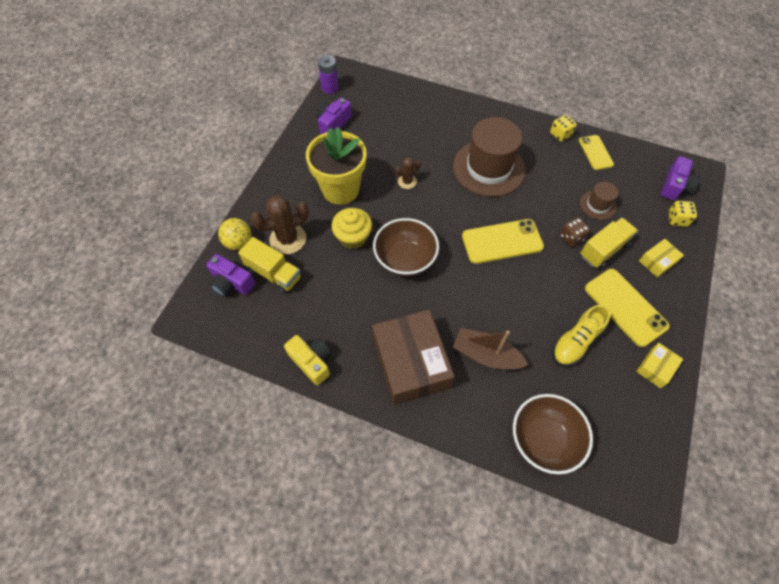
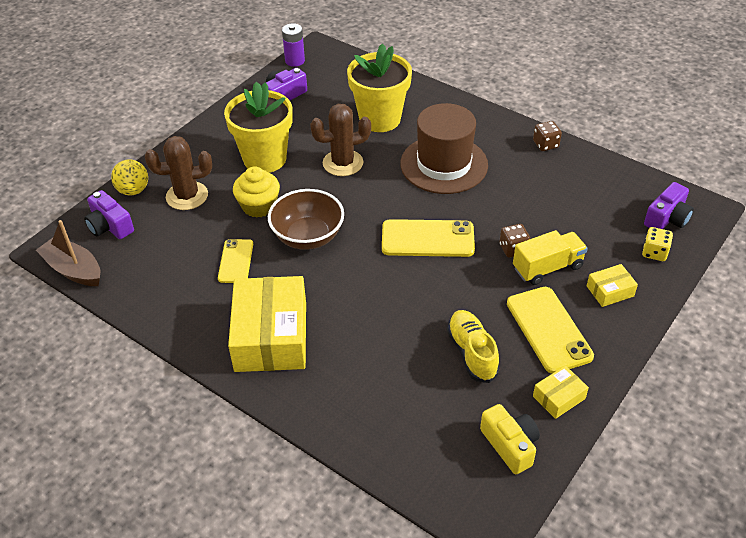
camera: 15 degrees right, 15 degrees down
yellow truck [238,237,301,294] -> none
yellow camera [284,335,331,385] -> yellow camera moved to [480,404,540,474]
brown box [372,310,455,405] -> yellow box [228,276,306,372]
brown cactus [395,157,421,189] -> brown cactus [310,104,371,176], size x1.81
brown boat [453,328,529,369] -> brown boat moved to [36,220,100,286]
brown bowl [513,394,593,474] -> none
yellow dice [550,115,577,142] -> brown dice [533,121,562,151]
yellow shoe [552,305,610,366] -> yellow shoe turned 105 degrees clockwise [447,310,500,383]
yellow phone [579,135,614,170] -> yellow phone moved to [218,239,253,283]
brown hat [580,182,618,220] -> none
none -> yellow flower pot [347,43,412,132]

